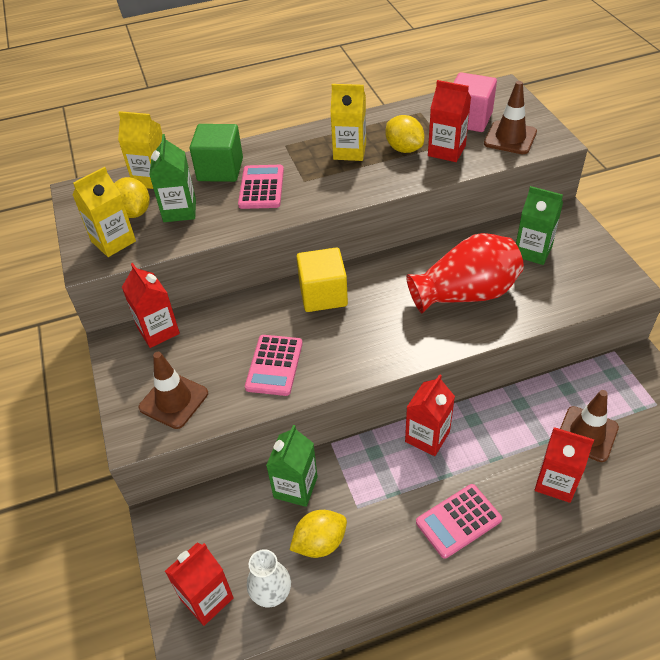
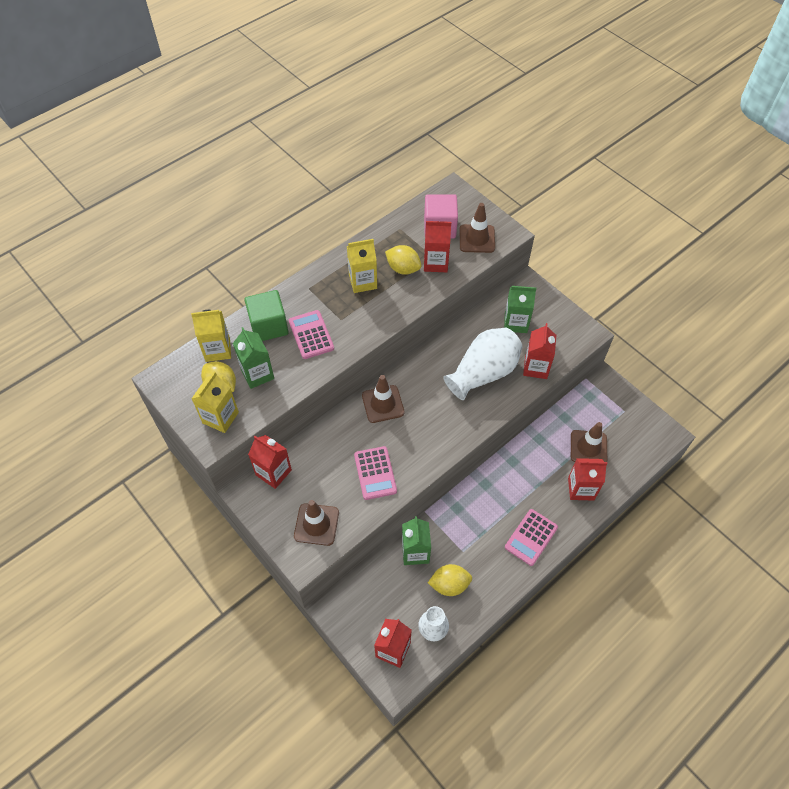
camera: 25 degrees left, 10 degrees up
yellow lemon [290,510,347,558] -> yellow lemon turned 45 degrees clockwise [428,564,472,596]
yellow cube [296,247,348,312] -> brown traffic cone [362,375,405,423]
red carton [405,374,455,456] -> red carton moved to [523,323,556,379]
red vase [406,233,524,313] -> white vase [443,328,522,400]

